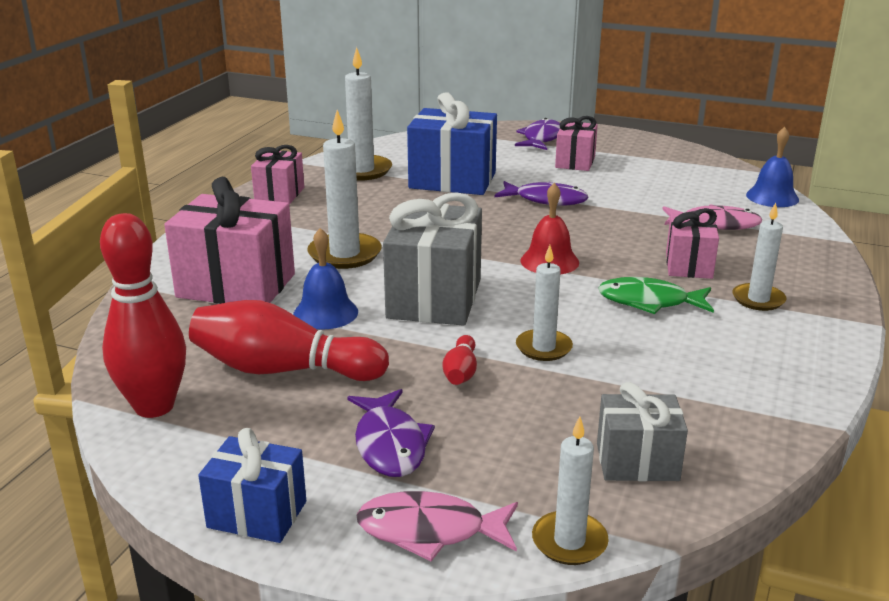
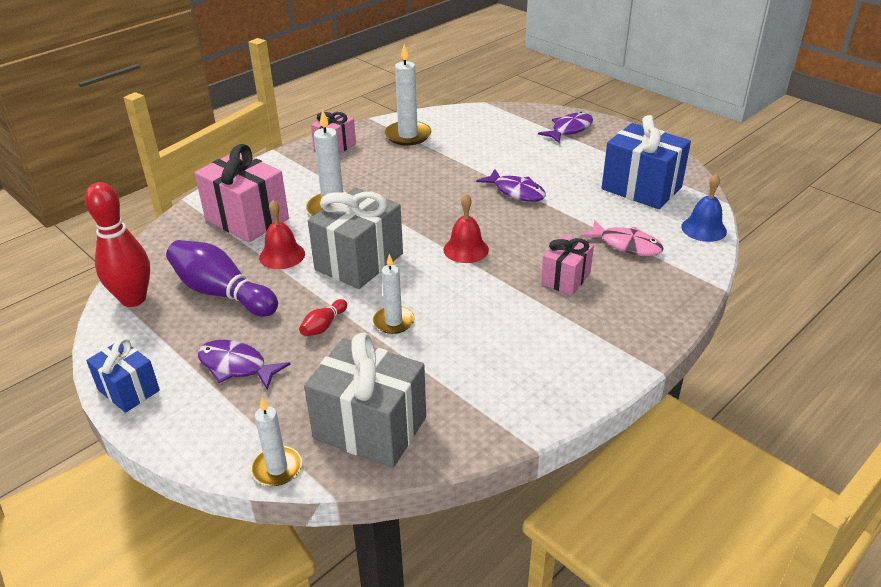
camera: 25 degrees right, 10 degrees up
red bowling pin [189,300,389,381] -> purple bowling pin [166,240,278,316]
blue bell [293,228,358,330] -> red bell [259,200,305,269]
purple fish [347,389,435,477] -> purple fish turned 105 degrees clockwise [198,340,290,390]
pink fish [356,491,518,561] -> none
blue gift [407,92,497,195] -> blue gift moved to [602,115,691,209]
pink gift [555,116,598,171] -> none
grey gift [597,382,688,481] -> grey gift [304,333,426,468], size x1.73
green fish [598,277,714,314] -> none
white candle [733,203,786,311] -> none

